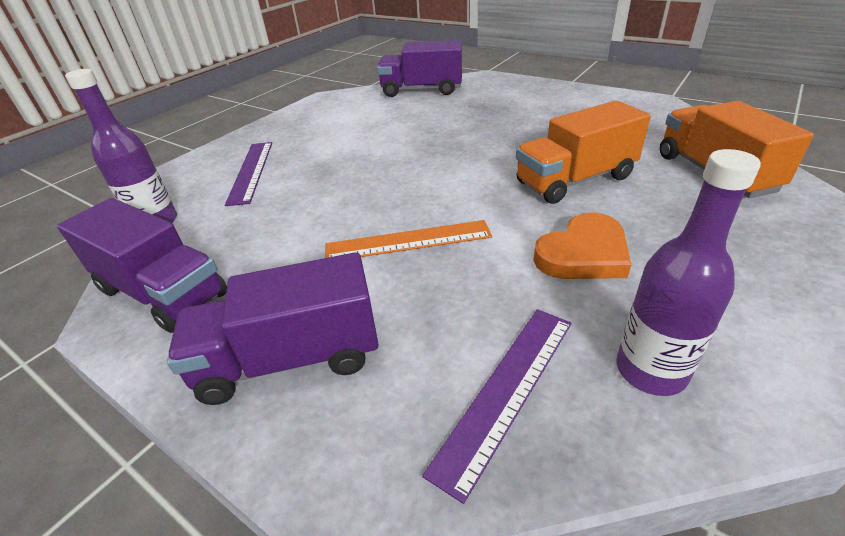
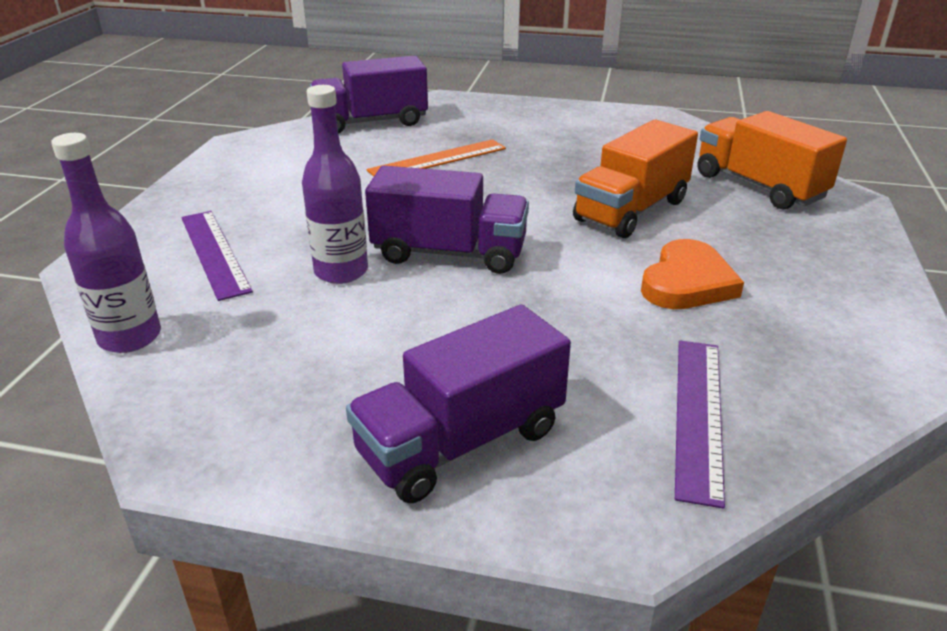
camera: 25 degrees left, 5 degrees down
purple truck [57,198,227,333] -> purple truck moved to [365,166,529,274]
orange ruler [325,220,492,258] -> orange ruler moved to [366,139,506,177]
purple bottle [616,149,761,396] -> purple bottle moved to [302,85,368,284]

